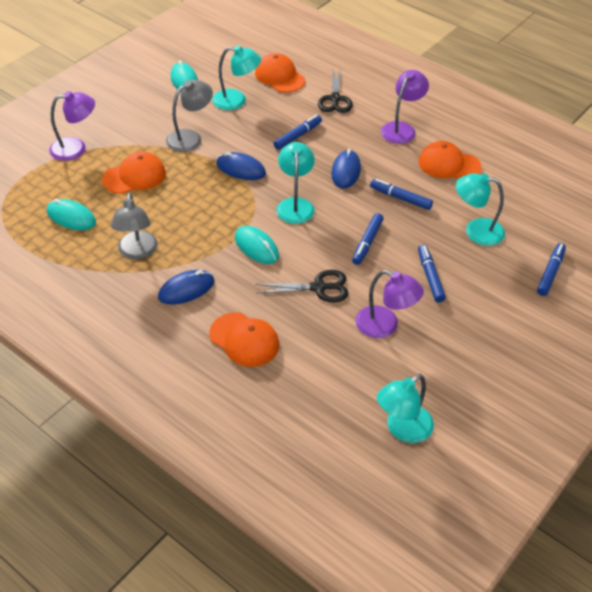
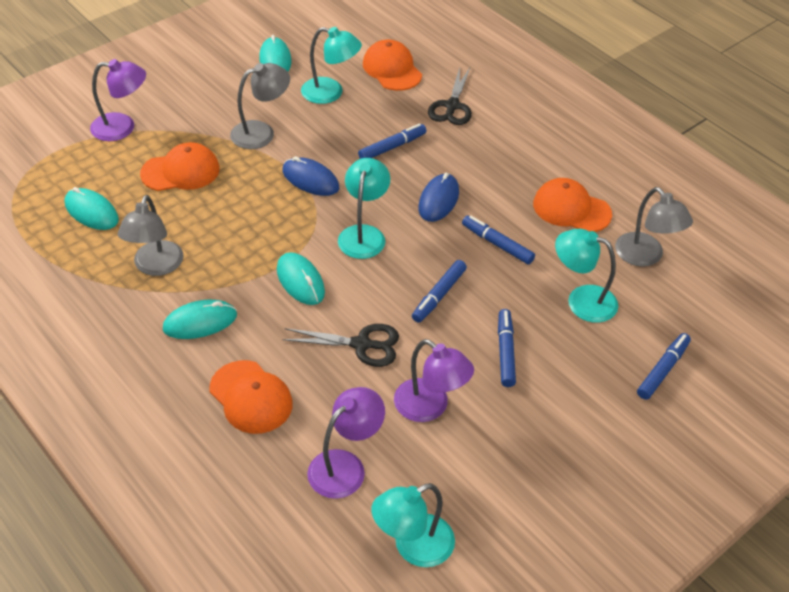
camera: 10 degrees right, 0 degrees up
blue mouse [158,270,215,305] -> turquoise mouse [163,300,237,339]
purple lamp [381,70,429,144] -> purple lamp moved to [307,387,385,499]
none -> grey lamp [615,187,693,267]

